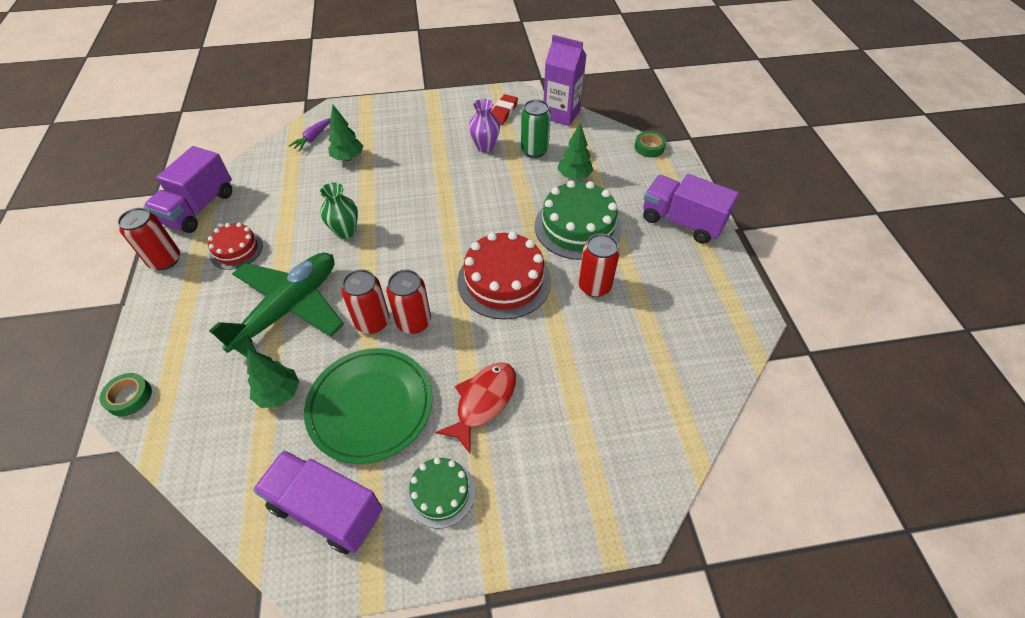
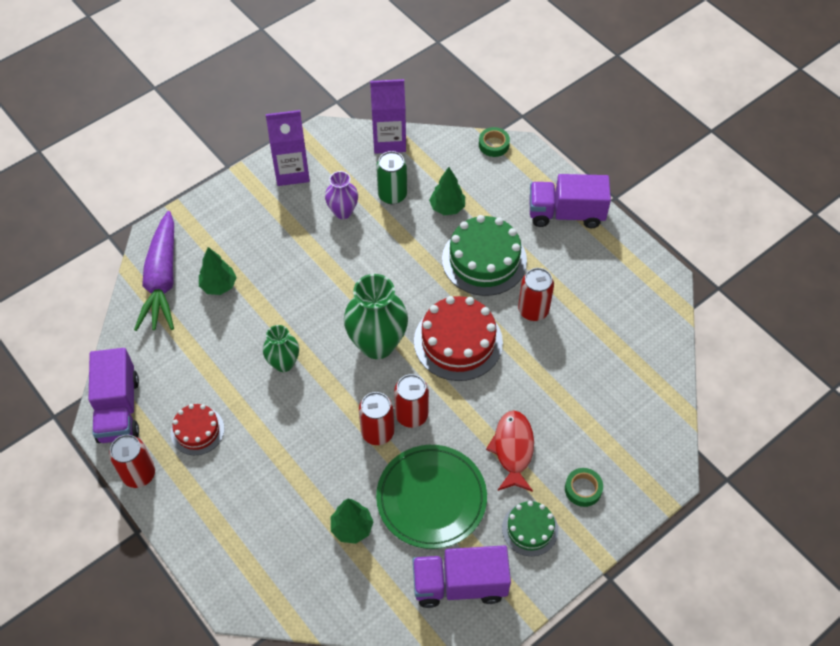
camera: 30 degrees left, 5 degrees up
green tape [99,373,152,416] -> green tape moved to [565,468,603,507]
green plane [209,253,344,358] -> none
purple carrot [289,118,330,151] -> purple carrot [134,211,174,331], size x2.27
red eraser [491,94,518,125] -> none
none -> purple carton [266,110,310,186]
none -> green vase [344,274,408,359]

